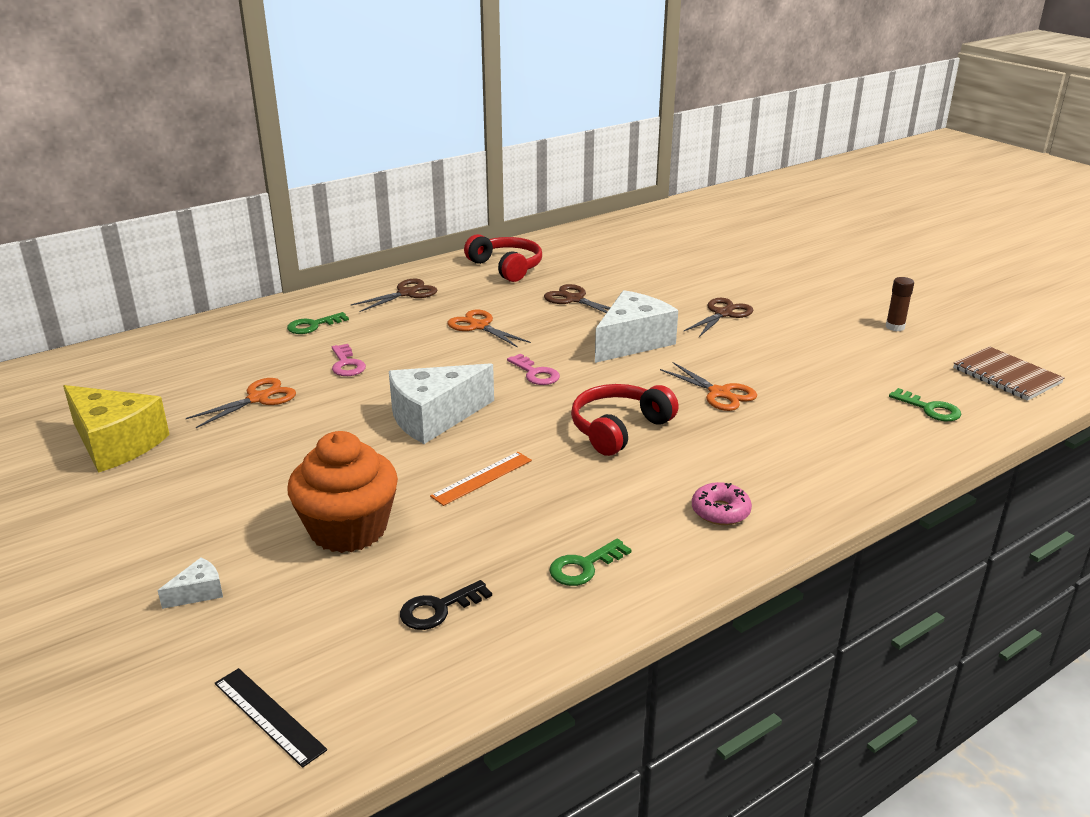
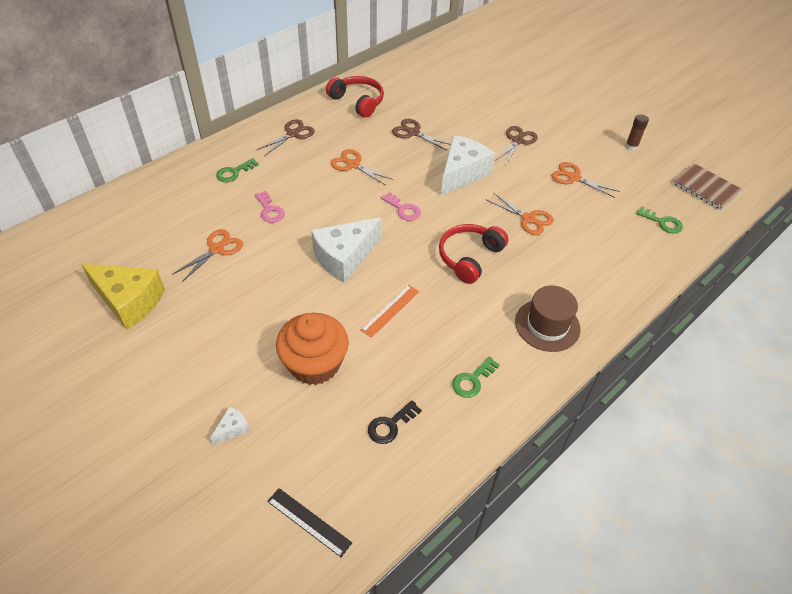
camera: 10 degrees left, 20 degrees up
pink donut [692,482,752,525] -> brown hat [515,285,580,352]
none -> orange scissors [552,162,619,198]

